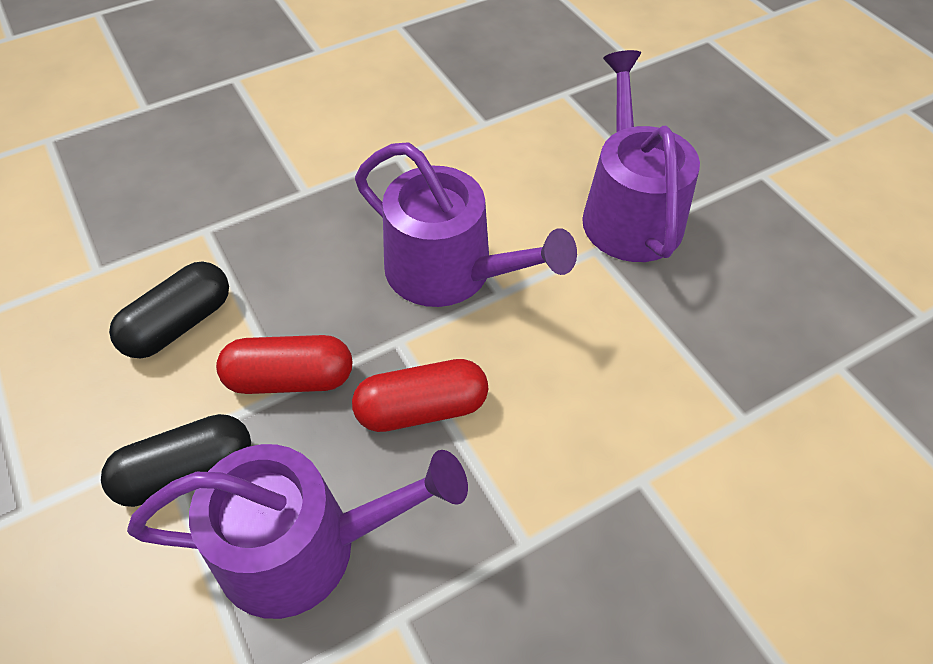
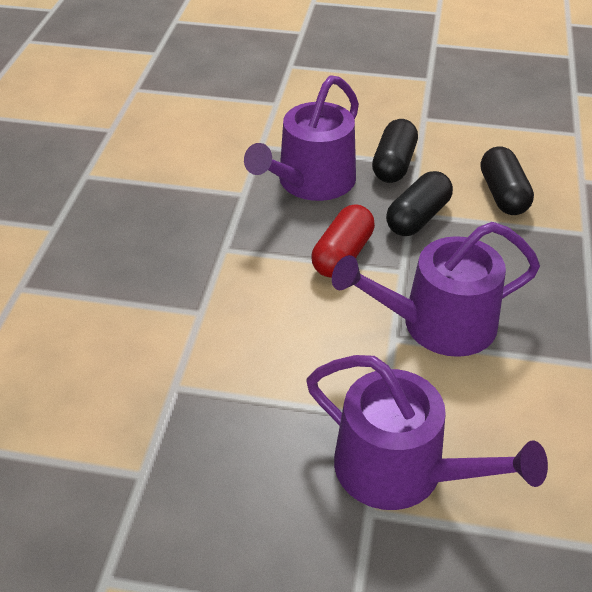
camera: 130 degrees right, 10 degrees down
red capsule [216,335,352,394] -> black capsule [386,171,453,236]

